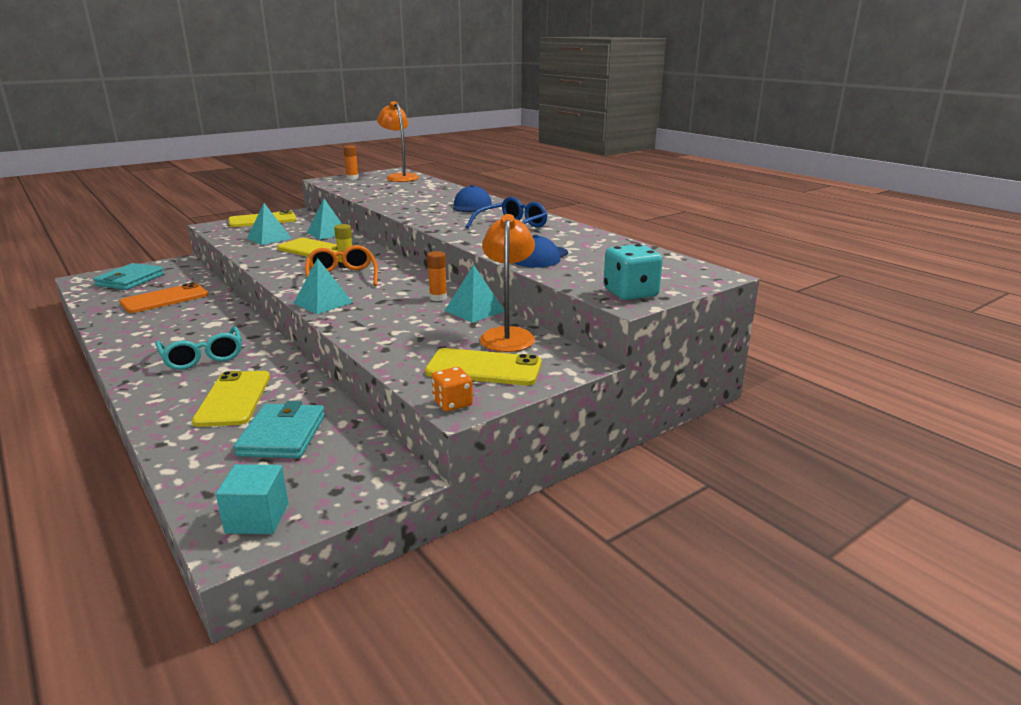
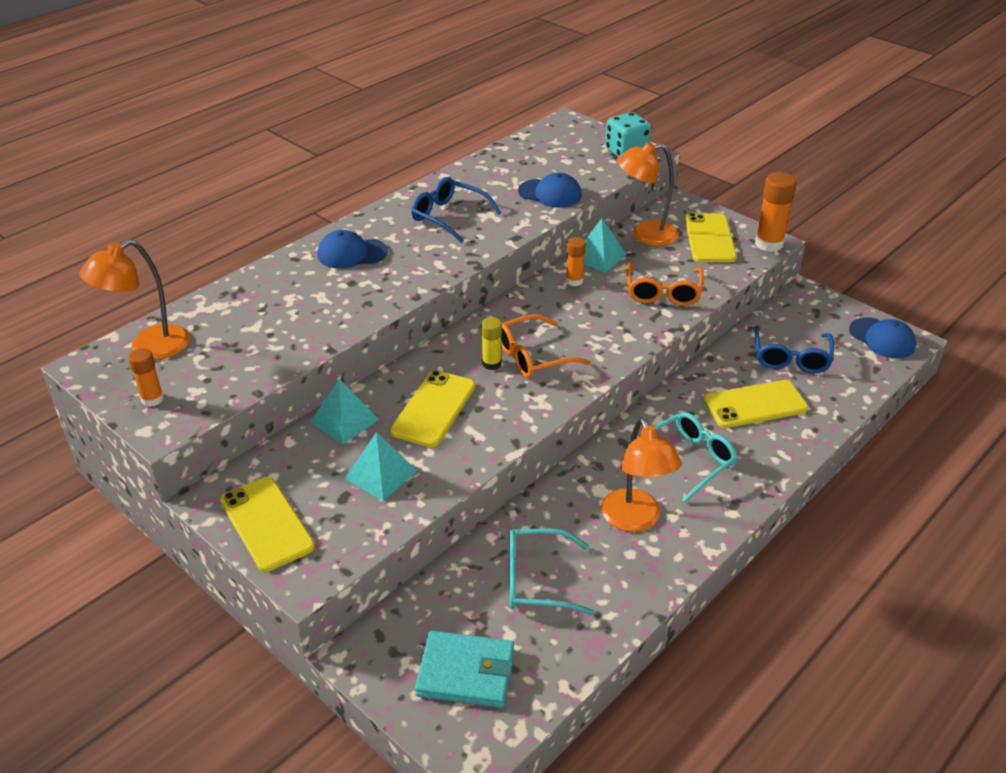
camera: 100 degrees left, 15 degrees up
orange phone [120,283,208,313] -> turquoise glasses [509,528,594,615]
turquoise cube [216,464,288,534] -> blue cap [849,318,916,358]
turquoise wallet [234,401,325,458] -> blue glasses [754,325,834,373]
turquoise pyramid [293,258,353,314] -> none
orange dice [432,367,473,412] -> orange glue stick [755,172,797,252]
none -> orange lamp [601,418,682,532]
none -> orange glasses [627,263,704,306]

